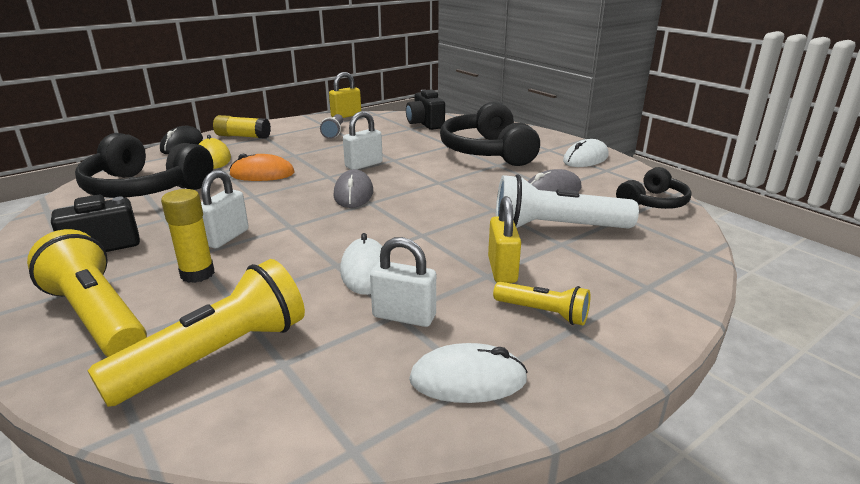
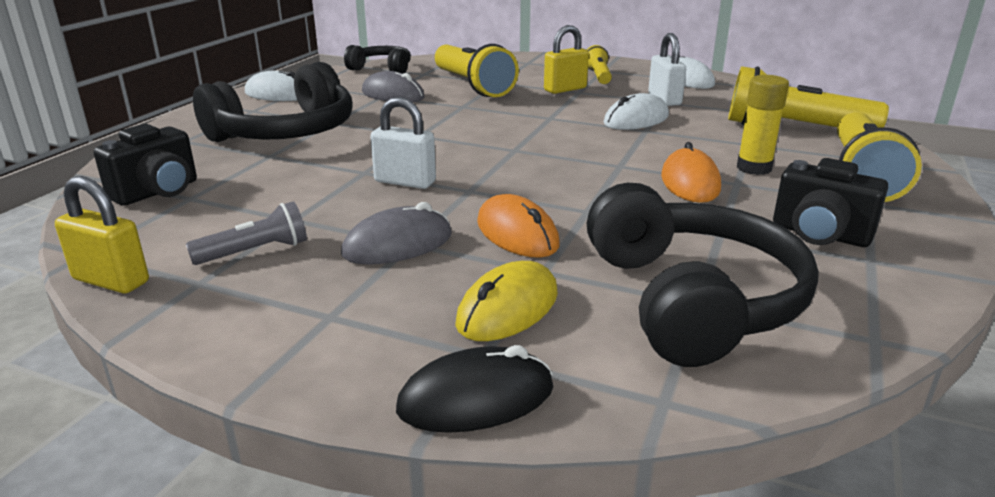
camera: 120 degrees left, 0 degrees up
white padlock [201,170,249,248] -> orange mouse [661,142,721,203]
yellow glue stick [213,115,271,139] -> none
grey mouse [333,169,373,208] -> grey mouse moved to [341,202,452,265]
white flashlight [496,174,639,229] -> yellow flashlight [435,44,519,97]

